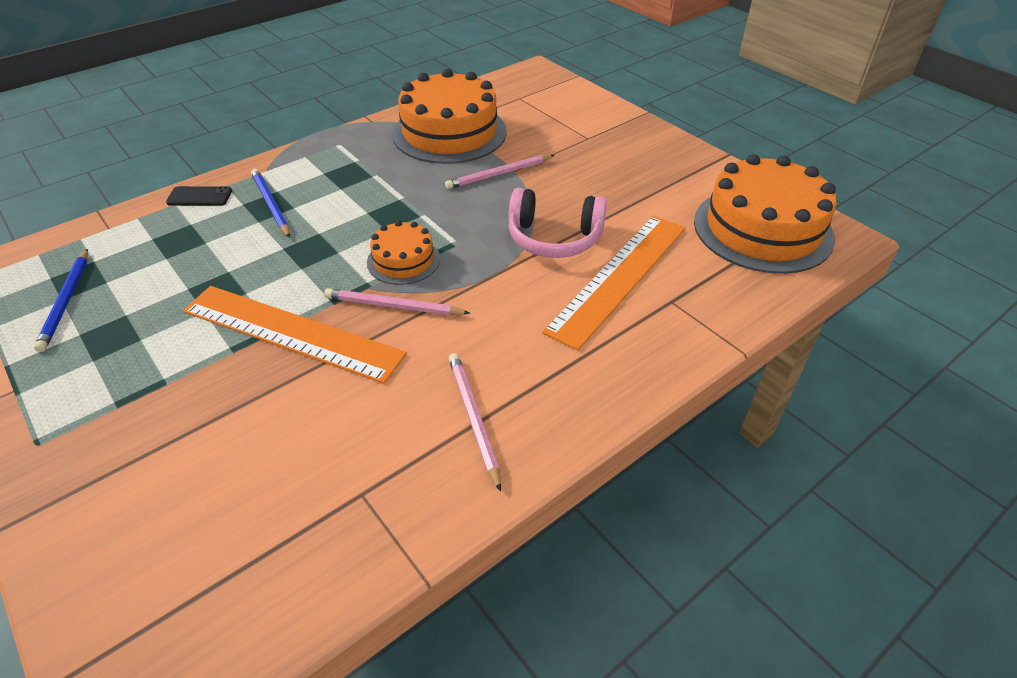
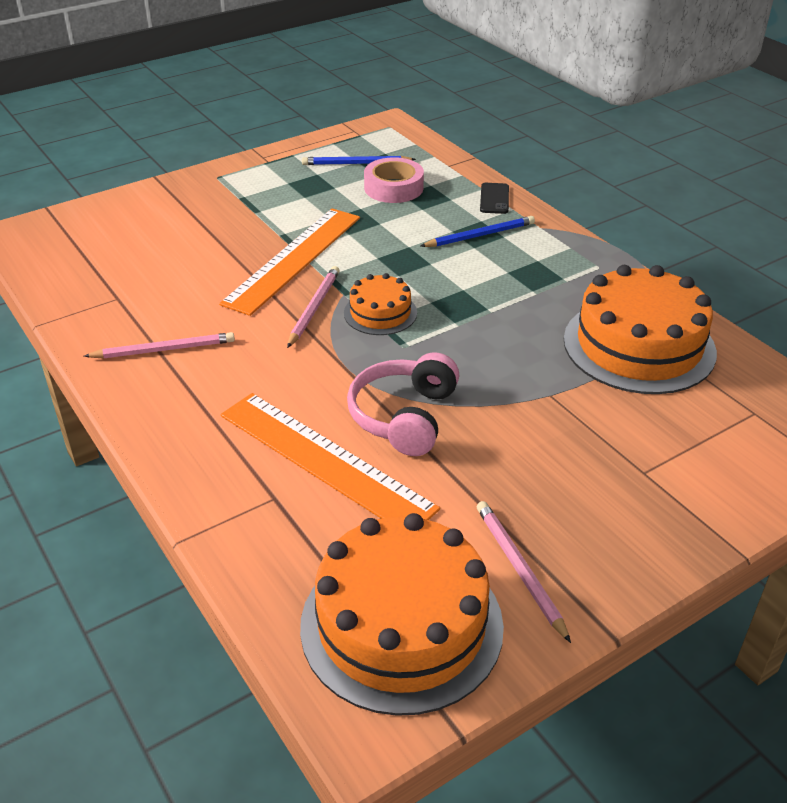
camera: 95 degrees right, 5 degrees down
pink pencil [445,155,554,189] -> pink pencil moved to [477,501,571,643]
none -> pink tape [364,157,424,203]

